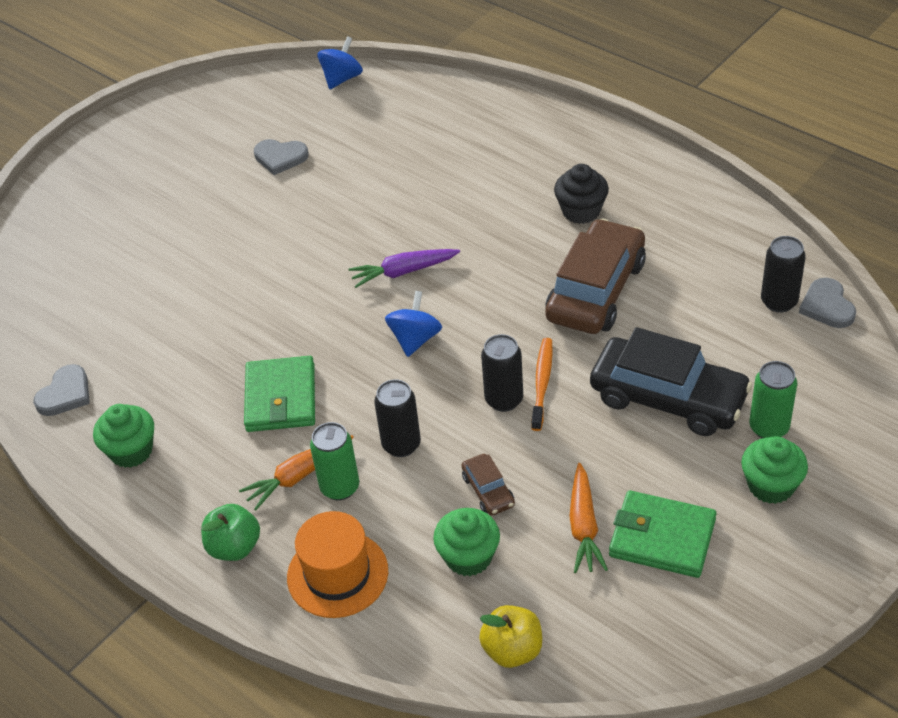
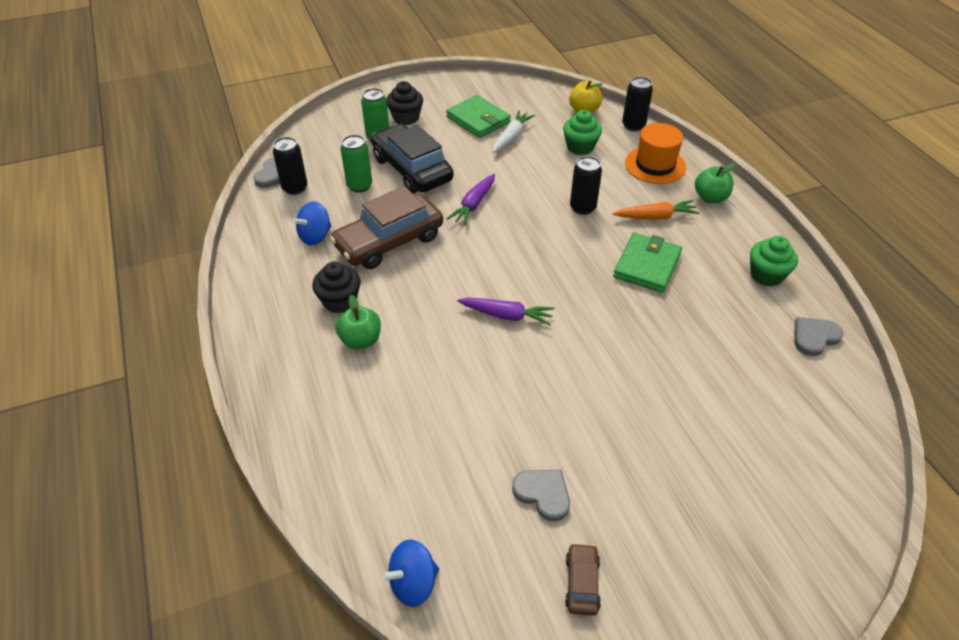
camera: 155 degrees left, 0 degrees up
green can [310,422,359,500] -> green can moved to [341,135,372,193]
blue spinning top [385,291,442,357] -> blue spinning top moved to [292,201,331,245]
brown car [462,454,515,516] -> brown car moved to [565,543,601,616]
black can [481,334,523,412] -> black can moved to [622,77,653,131]
orange toothbrush [531,338,553,431] -> purple carrot [447,174,495,226]
orange carrot [569,463,608,573] -> white carrot [492,110,535,153]
green cupcake [741,436,808,504] -> black cupcake [387,81,423,125]
none -> green apple [336,295,381,350]

